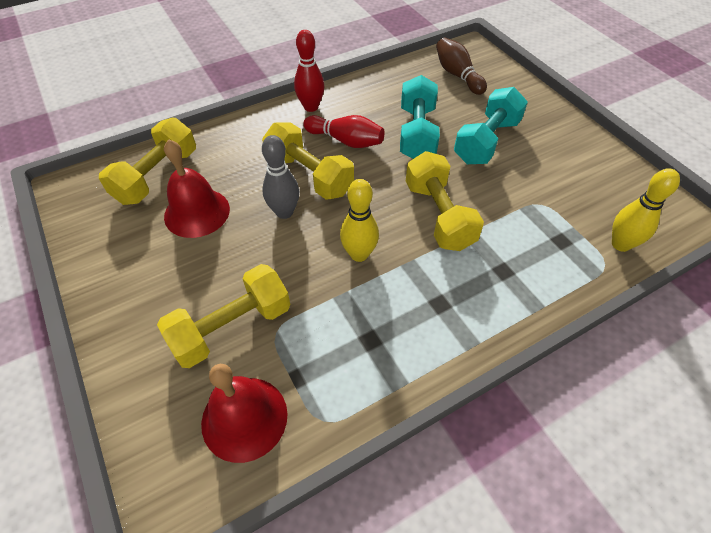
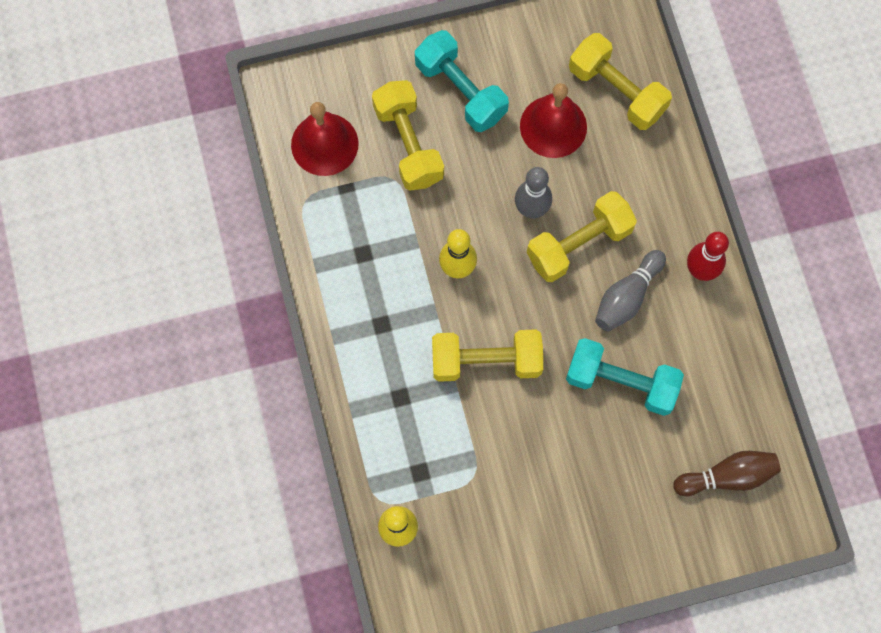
camera: 105 degrees right, 20 degrees up
red bowling pin [303,115,384,148] -> grey bowling pin [595,250,666,331]
turquoise dumbbell [454,87,528,164] -> turquoise dumbbell moved to [415,30,509,132]

